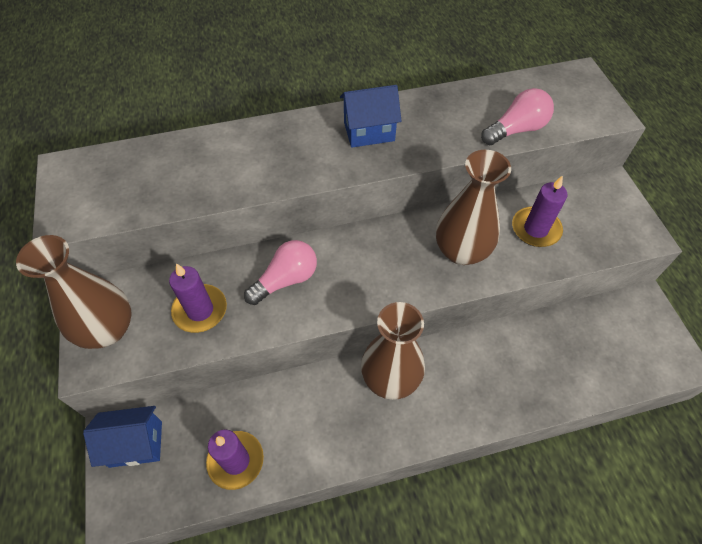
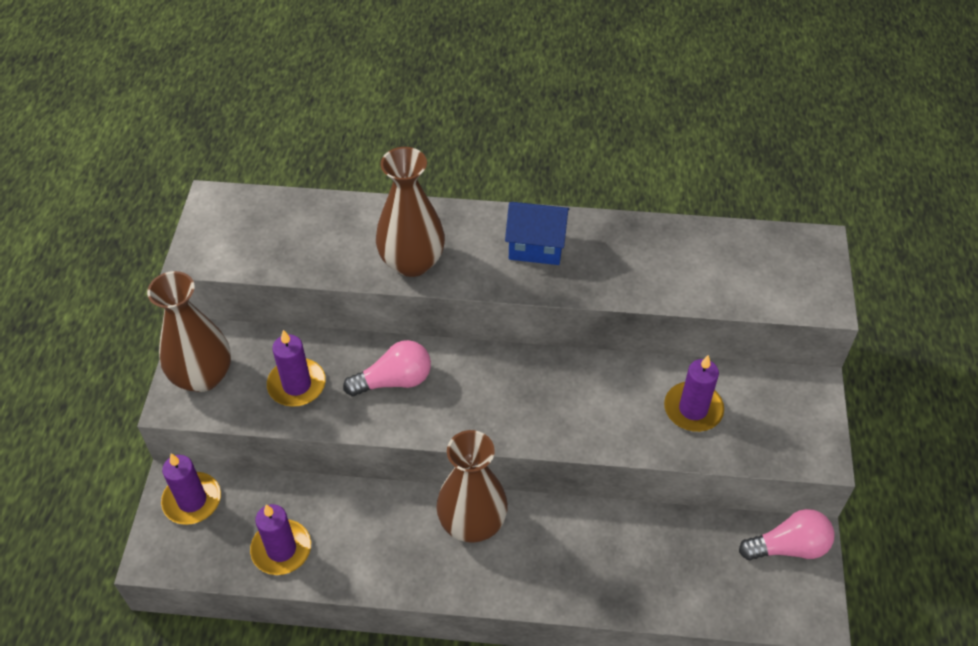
camera: 20 degrees right, 5 degrees down
blue house [83,406,162,468] -> purple candle [161,454,221,525]
brown vase [436,150,511,265] -> brown vase moved to [376,147,445,277]
pink light bulb [481,88,554,145] -> pink light bulb moved to [739,509,835,560]

